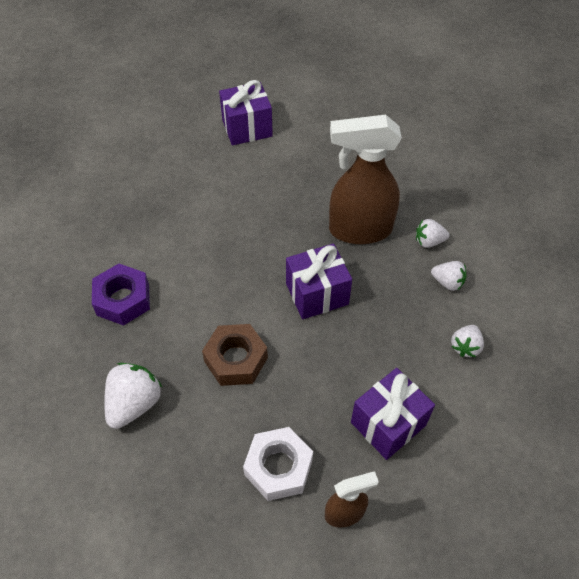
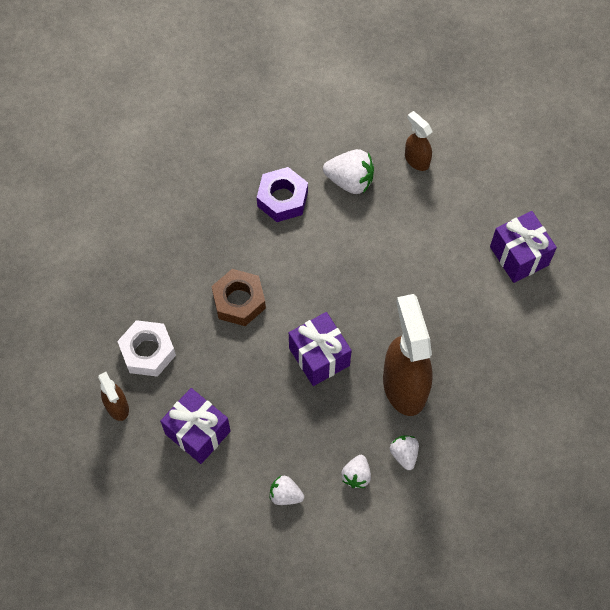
camera: 80 degrees right, 10 degrees up
white strawberry [104,363,162,429] -> white strawberry moved to [323,149,374,194]
none -> brown spray bottle [405,111,432,171]

